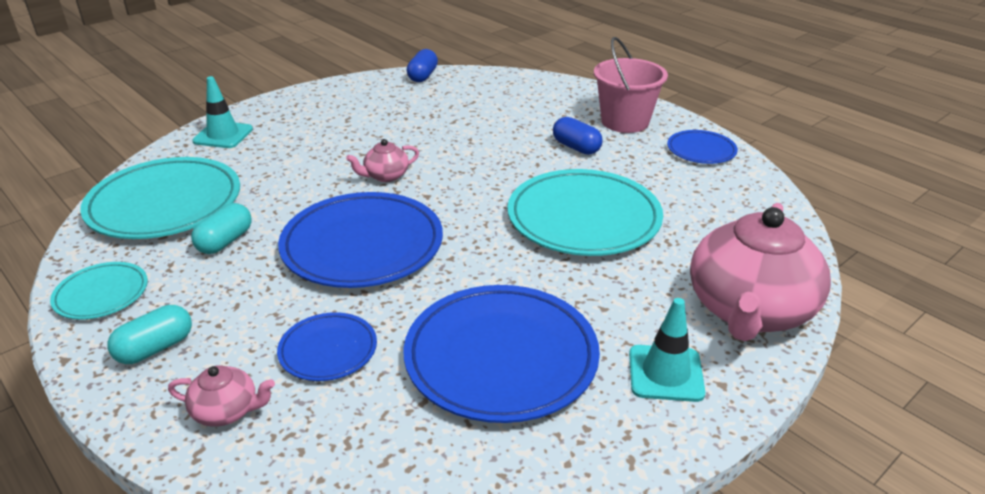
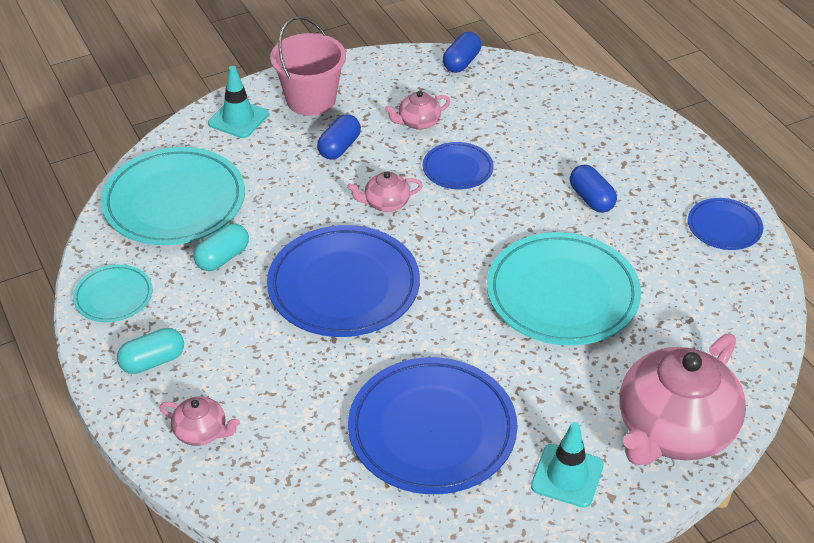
camera: 15 degrees right, 10 degrees up
blue plate [277,312,377,381] -> blue plate moved to [423,142,494,190]
pink bucket [594,37,668,133] -> pink bucket moved to [270,16,346,116]
none -> blue capsule [317,114,361,160]
none -> pink teapot [385,91,450,130]

